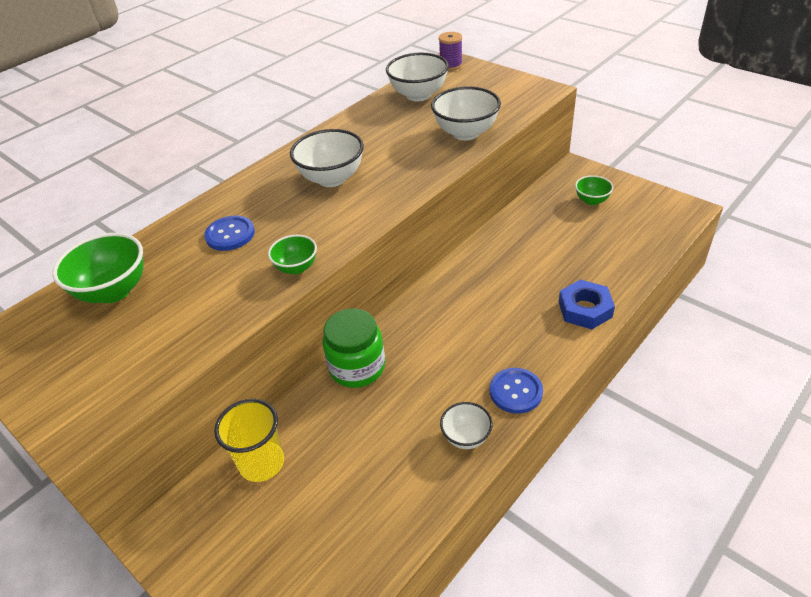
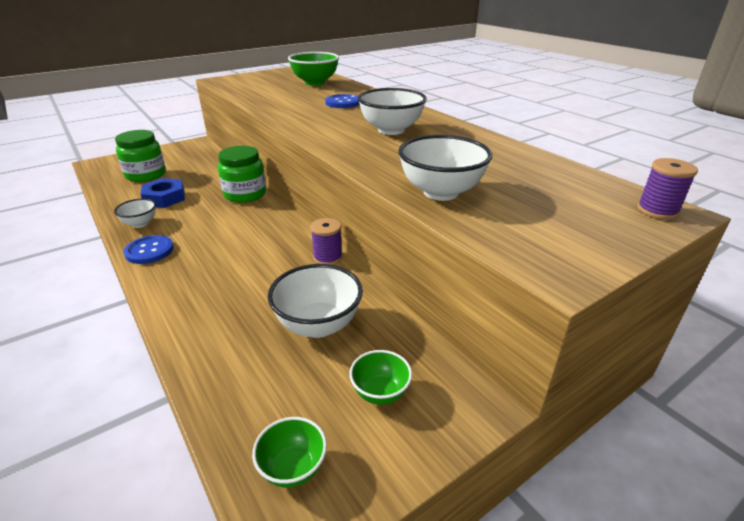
camera: 100 degrees right, 10 degrees down
yellow cup [214,399,284,482] -> none
green bowl [268,235,317,275] -> green bowl moved to [252,417,327,488]
white bowl [386,53,449,101] -> white bowl moved to [268,264,363,338]
blue nut [559,279,615,329] -> blue nut moved to [141,178,185,208]
none -> green jar [115,130,166,182]
none -> purple spool [311,218,343,265]

